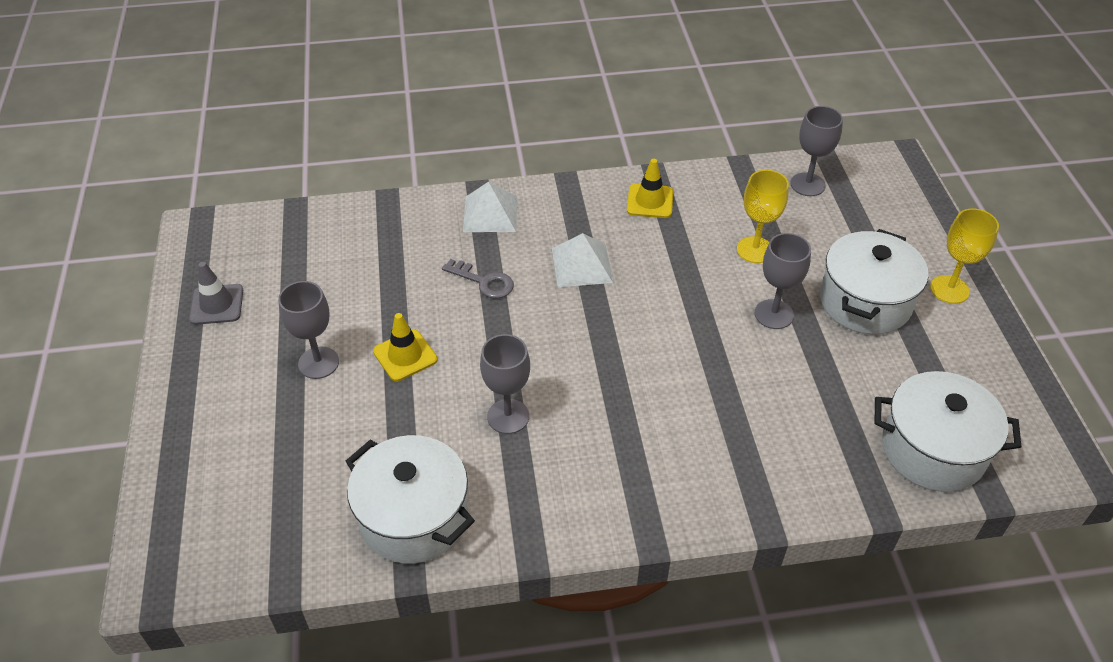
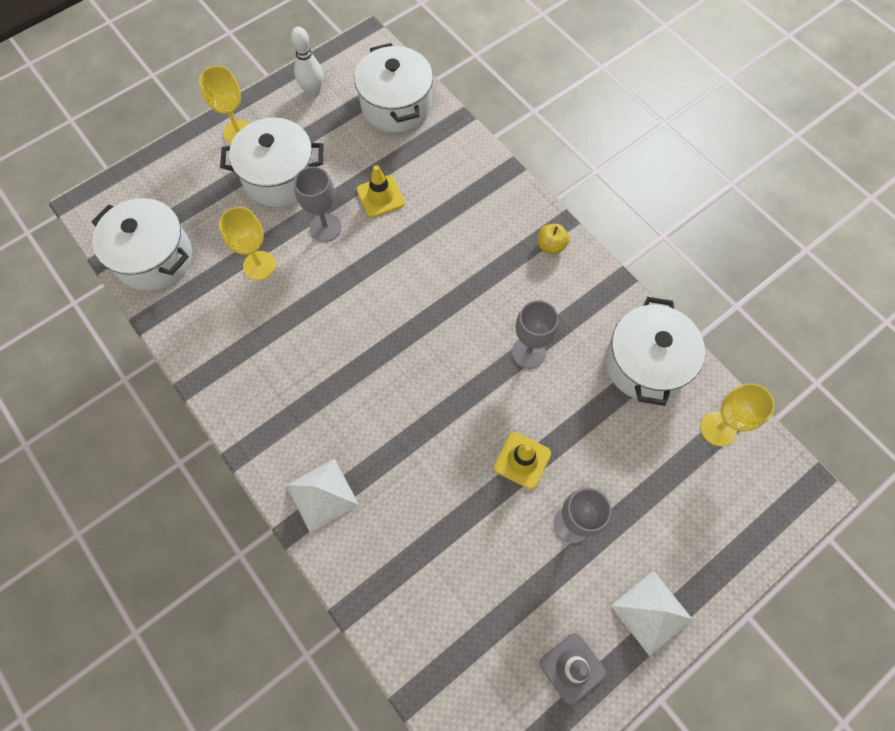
camera: 120 degrees left, 20 degrees up
grey key [442,259,514,299] -> none
white pyramid [552,233,613,287] -> white pyramid moved to [611,571,693,656]
yellow traffic cone [627,159,673,218] -> yellow traffic cone moved to [357,165,405,218]
grey goblet [790,106,843,196] -> white pot [92,198,192,291]
none -> white bowling pin [291,27,323,97]
none -> yellow apple [538,224,569,254]
none -> yellow goblet [700,383,775,446]

